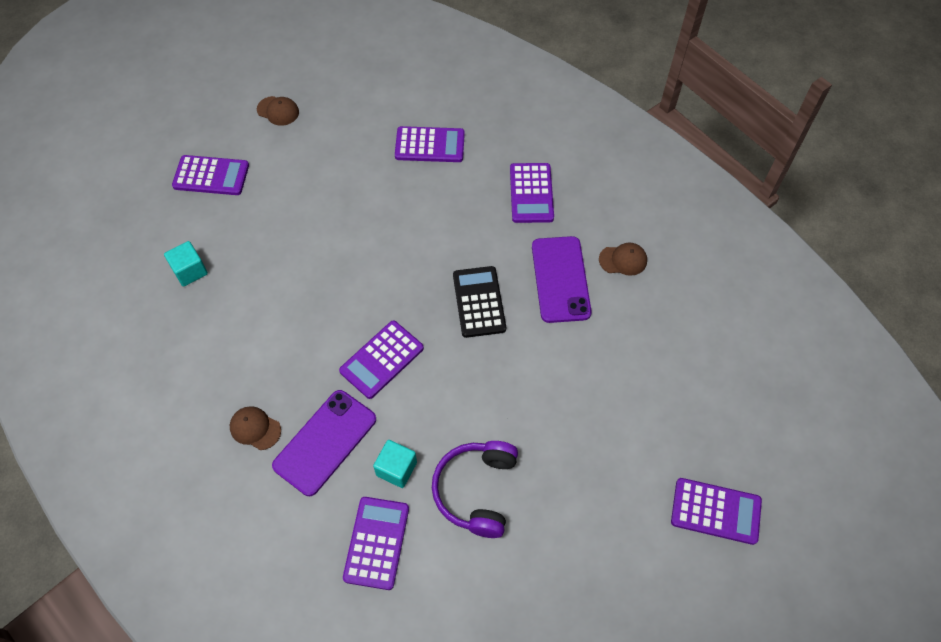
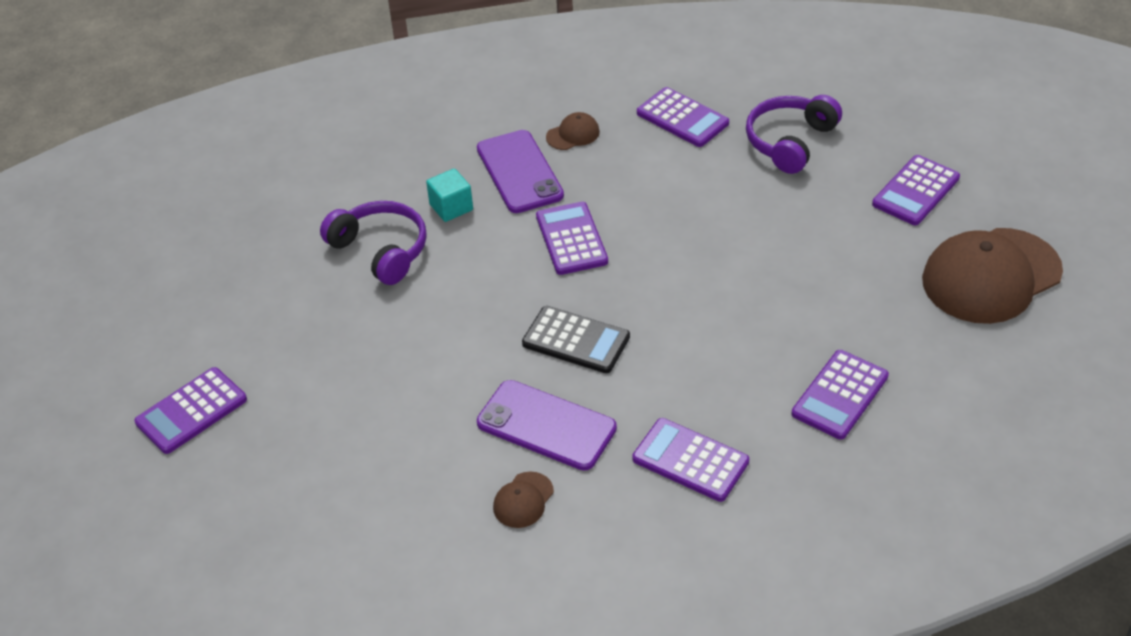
camera: 125 degrees right, 15 degrees down
turquoise cube [164,241,208,287] -> purple headphones [746,95,842,174]
brown cap [257,96,299,126] -> brown cap [922,228,1063,324], size x2.36
purple calculator [343,497,409,590] -> purple calculator moved to [637,87,729,147]

